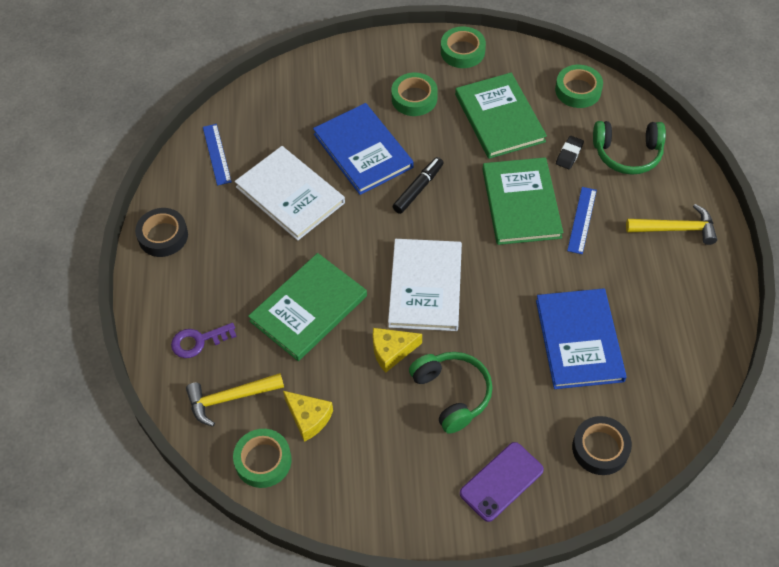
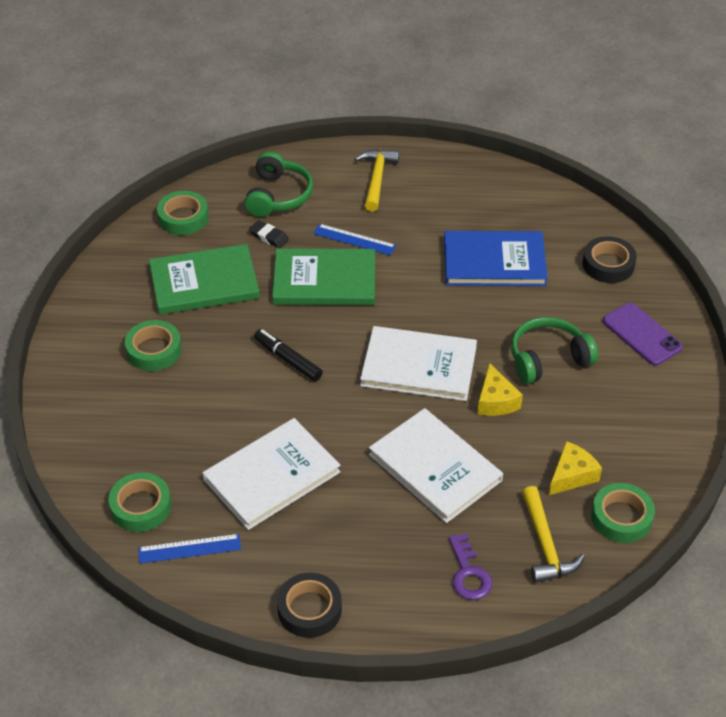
camera: 85 degrees left, 10 degrees down
green book [248,253,367,361] -> white book [369,408,503,523]
blue book [313,103,414,195] -> none
green tape [441,27,486,68] -> green tape moved to [108,472,171,532]

